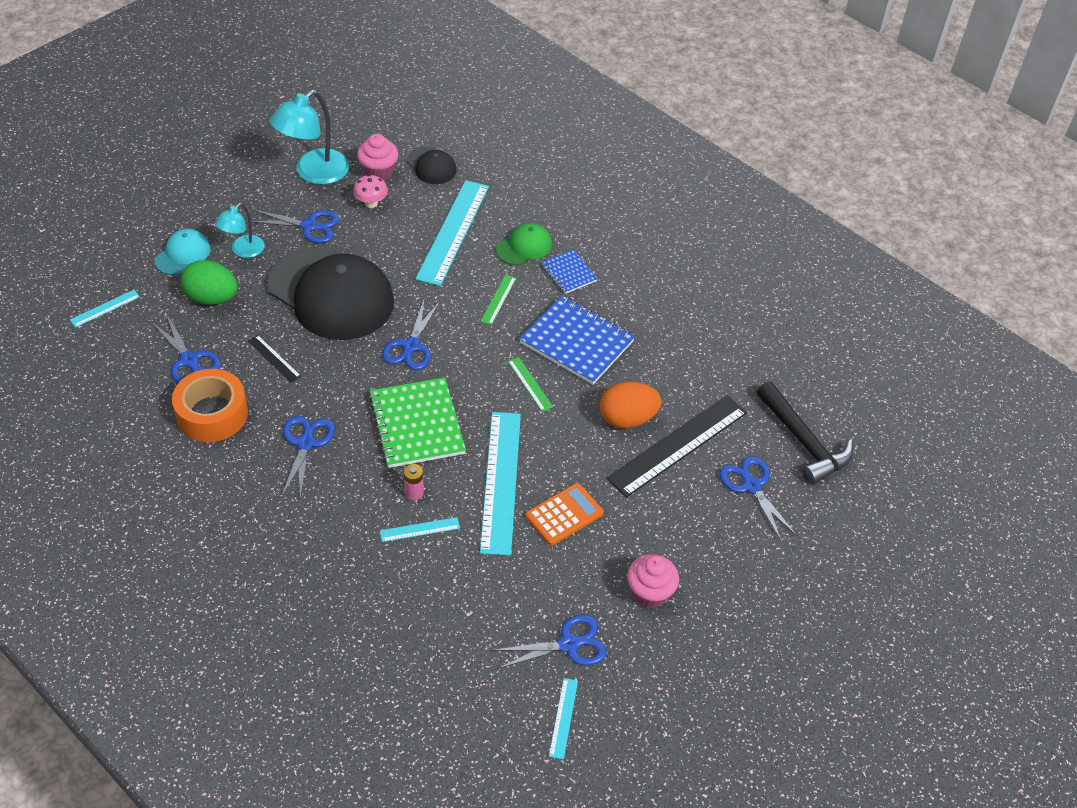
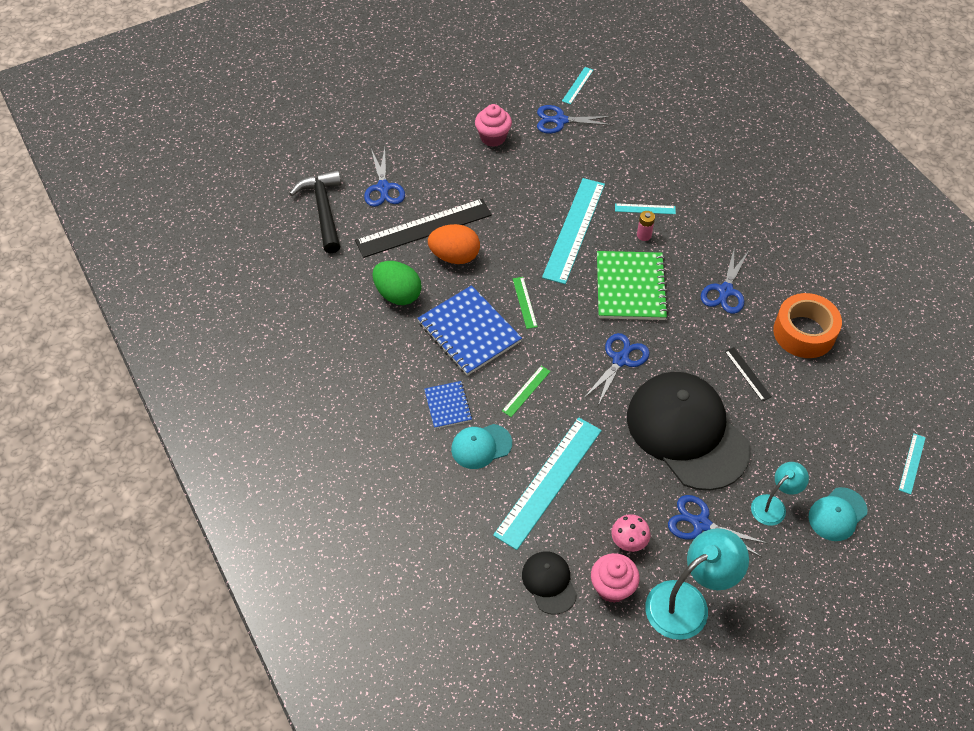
camera: 160 degrees left, 5 degrees up
turquoise ruler [70,290,140,328] -> turquoise ruler turned 45 degrees counterclockwise [899,433,926,494]
blue scissors [152,315,221,383] -> none
green egg [181,260,238,305] -> green egg moved to [372,261,422,305]
green cap [496,223,552,265] -> turquoise cap [451,424,512,469]
orange calculator [525,483,604,546] -> none

